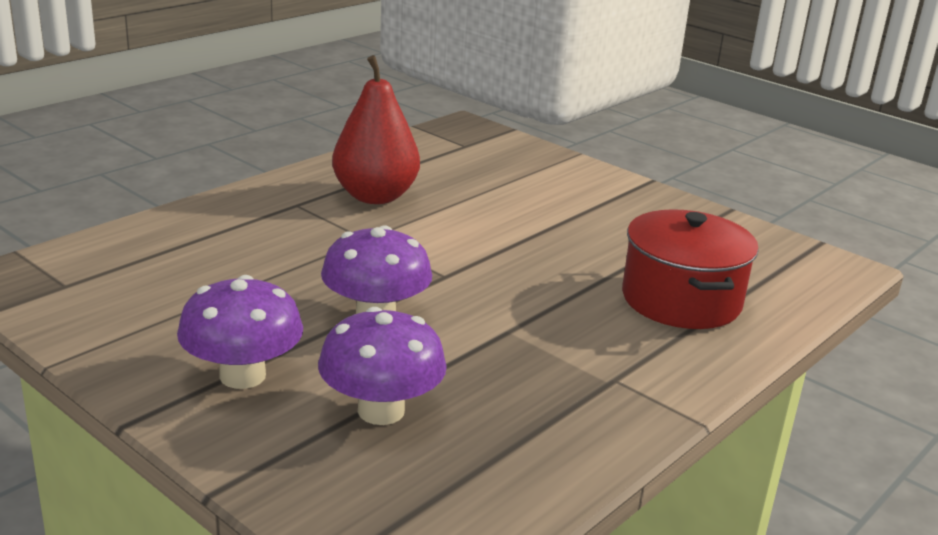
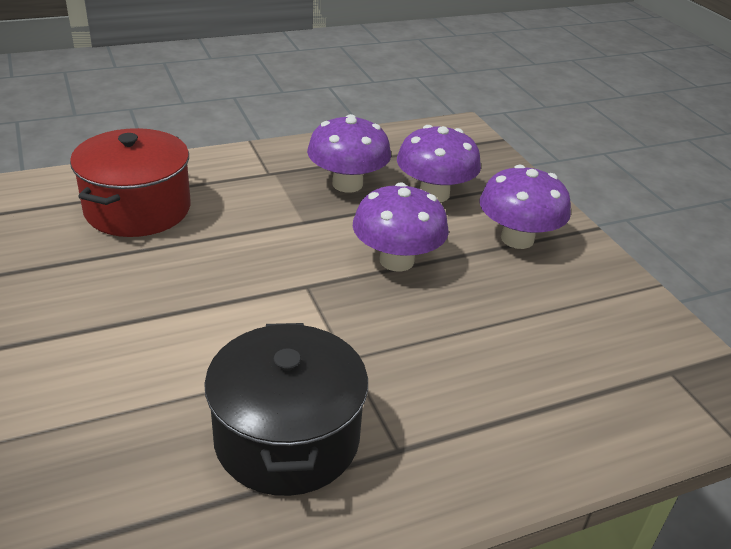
camera: 155 degrees left, 10 degrees up
red pear [332,55,420,204] -> black pot [204,323,368,496]
none -> purple mushroom [307,114,391,193]

